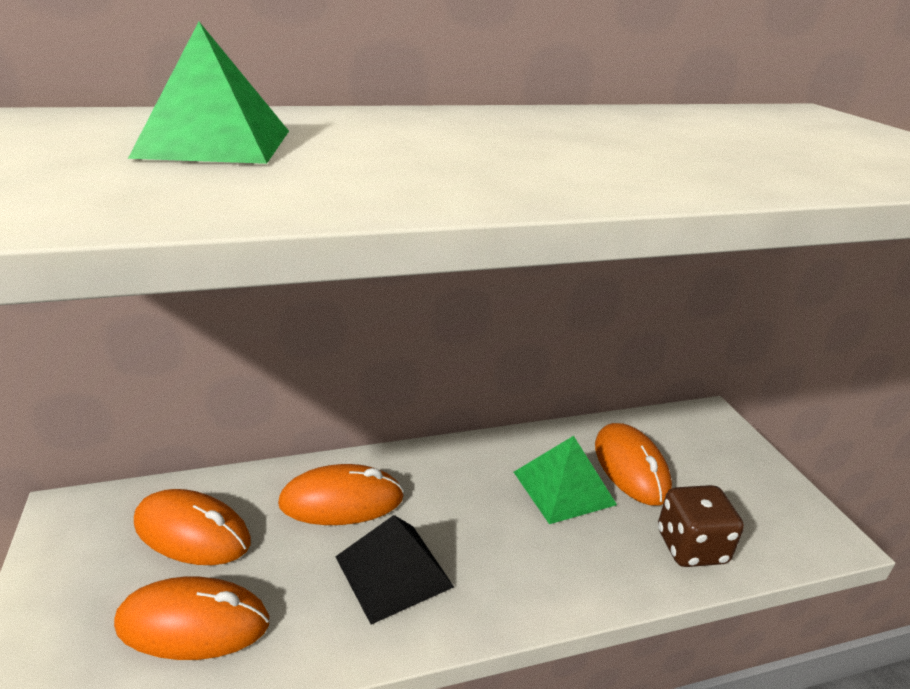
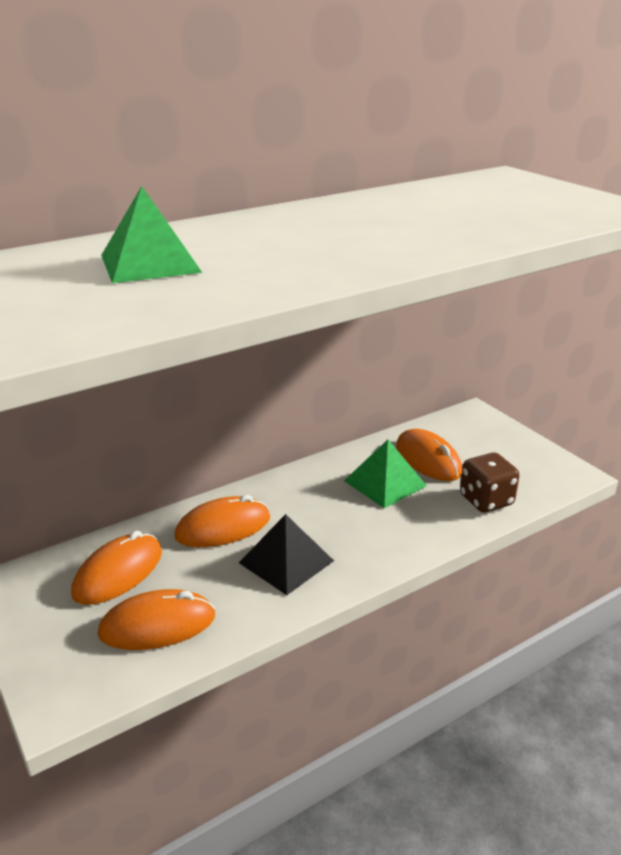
camera: 15 degrees left, 0 degrees up
orange mouse [134,489,251,565] -> orange mouse turned 60 degrees counterclockwise [71,530,162,605]

